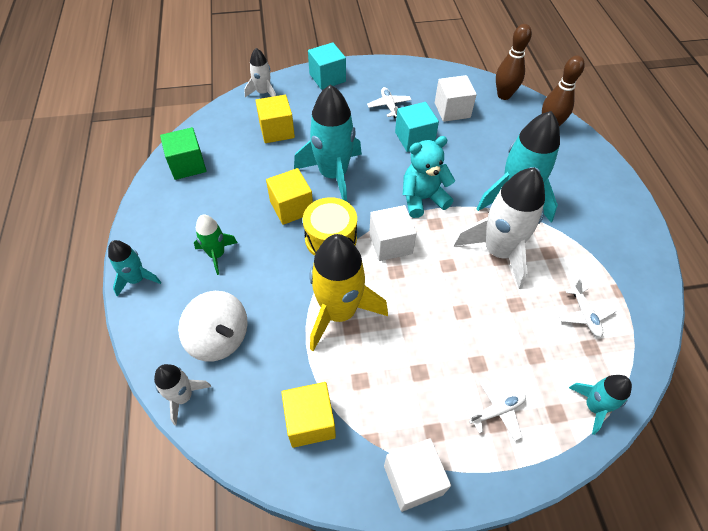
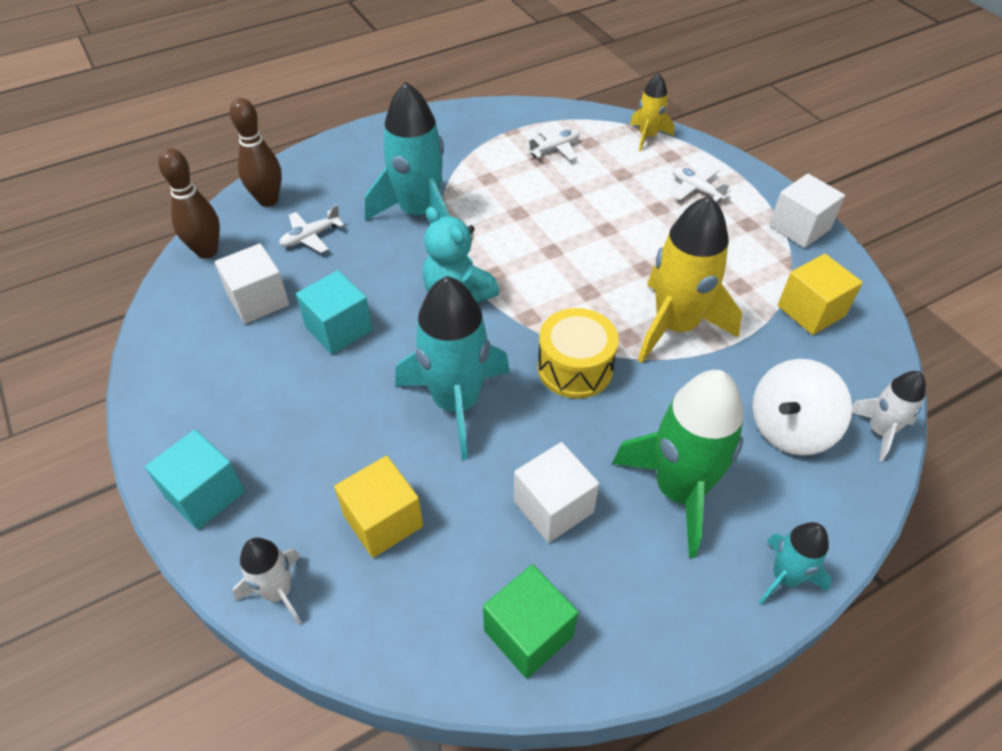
camera: 110 degrees left, 5 degrees down
white spinning top [178,291,248,362] -> white spinning top turned 150 degrees counterclockwise [752,359,852,456]
green rocket [194,214,238,275] -> green rocket [612,370,744,558], size x1.89
yellow cube [266,168,313,225] -> none
white plane [367,87,411,118] -> white plane moved to [279,205,344,253]
white cube [369,205,417,261] -> white cube moved to [514,442,599,543]
white rocket [454,168,545,289] -> none
turquoise rocket [569,375,632,435] -> yellow rocket [630,73,674,152]

